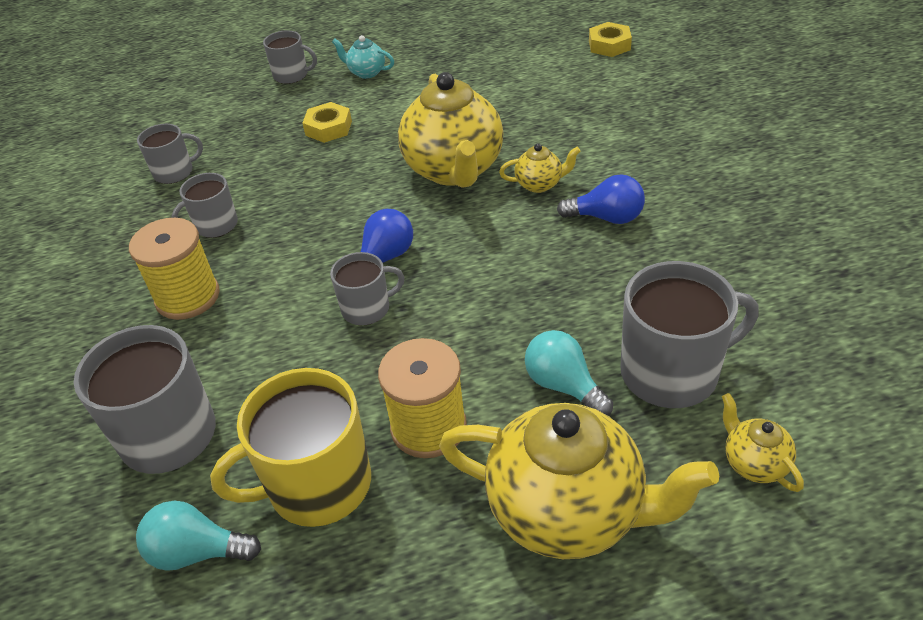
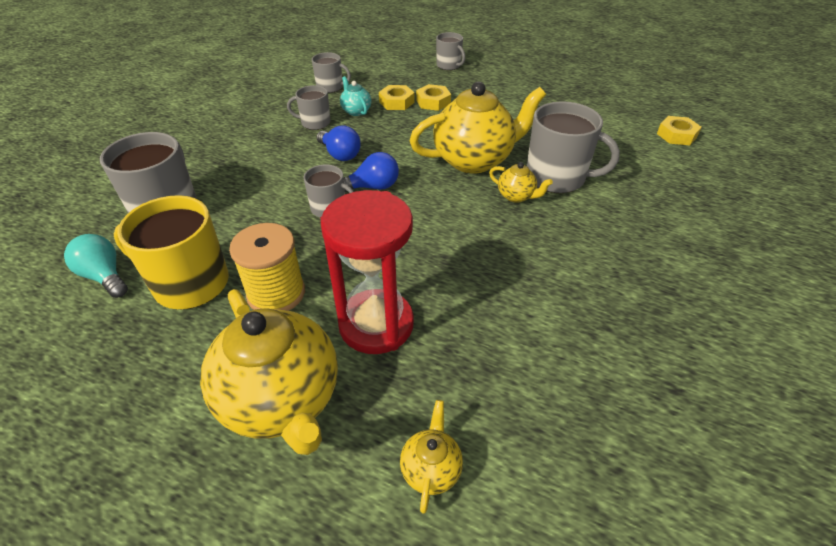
camera: 35 degrees right, 0 degrees up
yellow spool [129,218,220,320] -> none
turquoise teapot [332,35,394,79] -> turquoise teapot moved to [340,76,371,116]
yellow teapot [398,72,503,188] -> yellow teapot turned 135 degrees counterclockwise [410,81,546,174]
turquoise light bulb [525,330,613,415] -> red hourglass [320,190,414,354]
blue light bulb [557,174,645,224] -> blue light bulb moved to [317,125,361,161]
grey mug [620,261,759,408] -> grey mug moved to [527,102,620,193]
none -> yellow nut [379,85,415,110]

